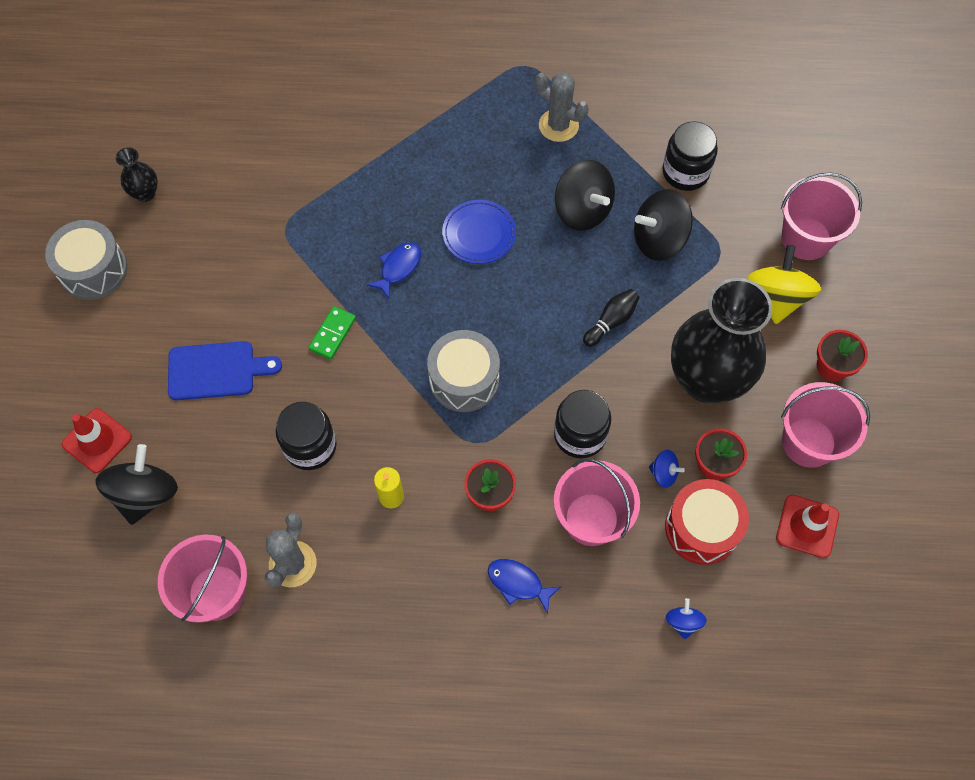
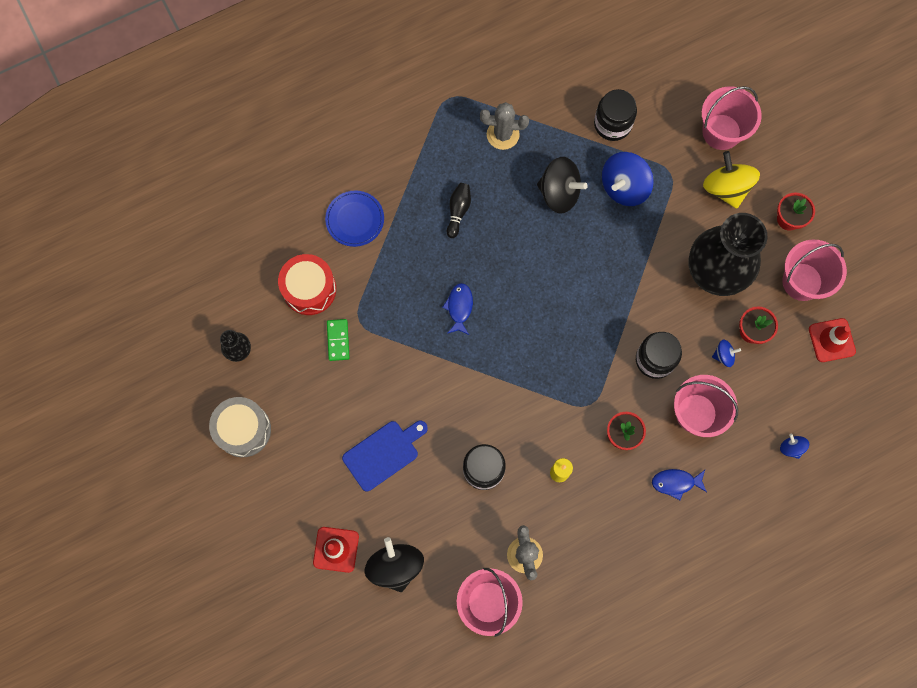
camera: 30 degrees left, 10 degrees up
green domino [308,306,356,360] -> green domino moved to [327,319,350,361]
grey drum [427,330,500,412] -> none
blue plate [442,200,516,264] -> blue plate moved to [325,190,384,247]
black bowling pin [583,289,640,347] -> black bowling pin moved to [447,183,471,238]
black spinning top [634,189,693,261] -> blue spinning top [602,152,654,206]
red drum [665,479,749,565] -> red drum moved to [278,254,336,315]

